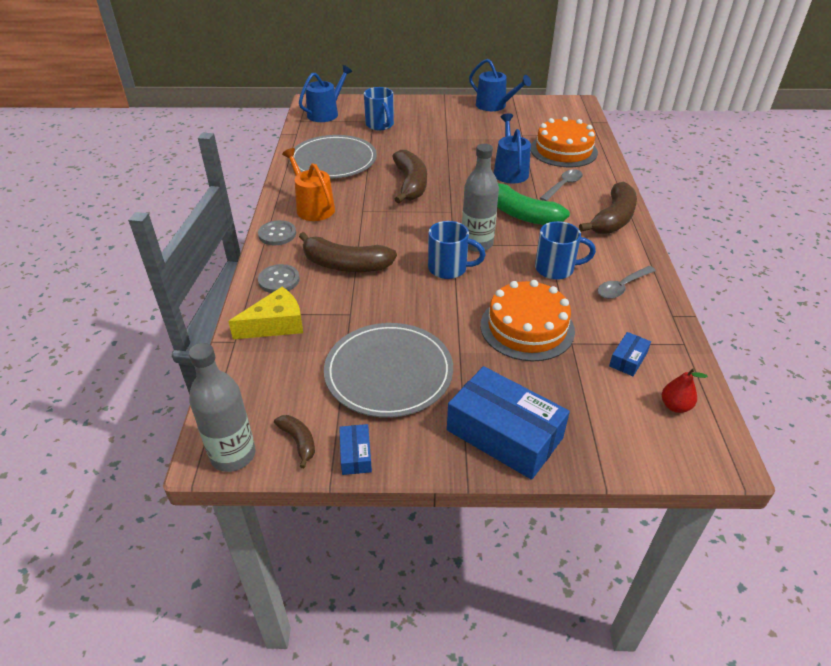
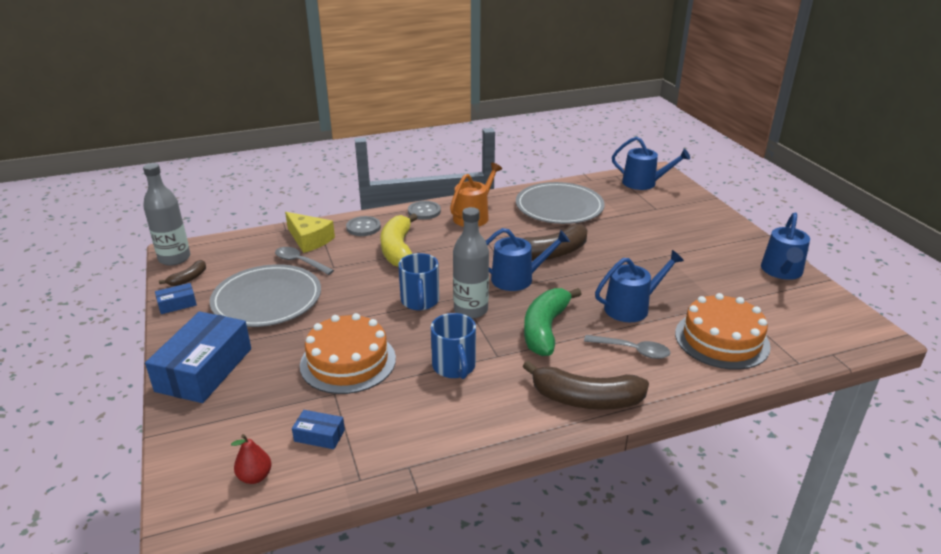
camera: 70 degrees right, 10 degrees down
brown banana [299,232,397,272] -> yellow banana [380,213,418,267]
blue mug [364,87,394,130] -> none
grey spoon [598,266,656,299] -> grey spoon moved to [275,247,334,275]
none -> blue watering can [486,228,570,291]

